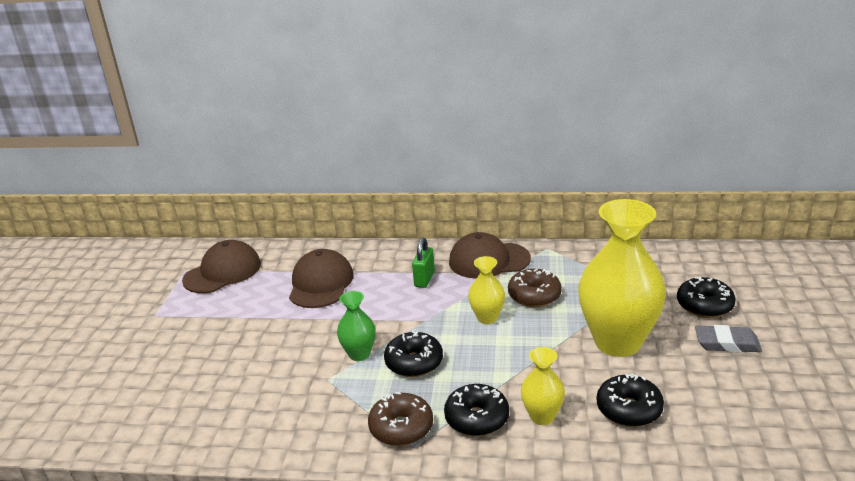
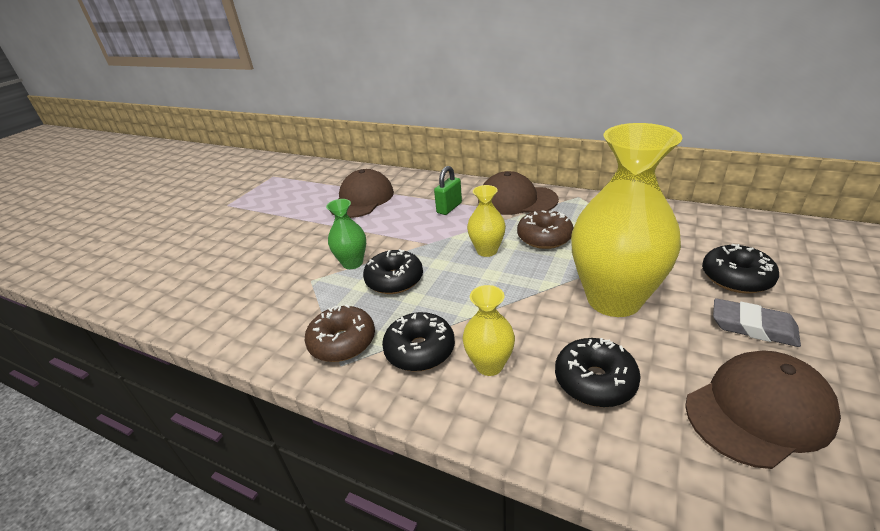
camera: 20 degrees right, 5 degrees up
brown cap [182,240,261,293] -> brown cap moved to [685,350,841,469]

